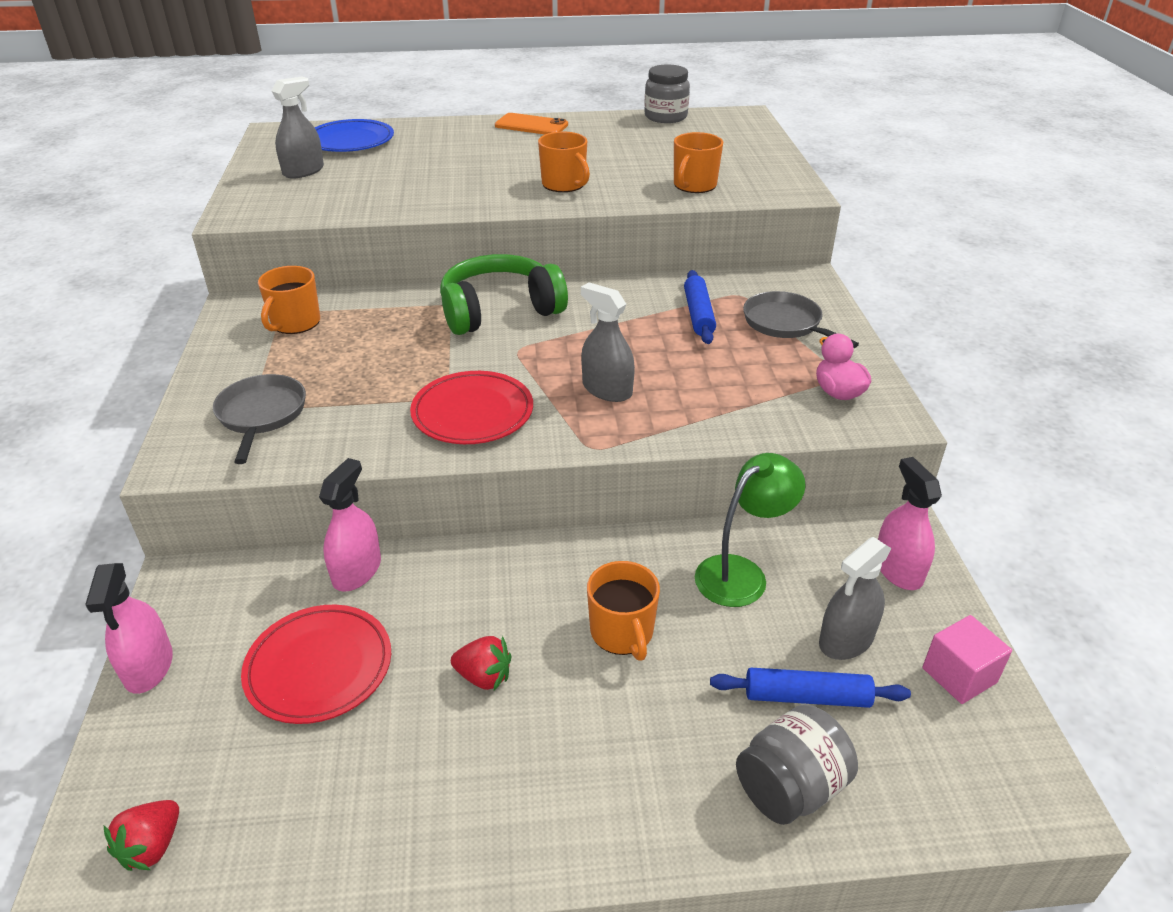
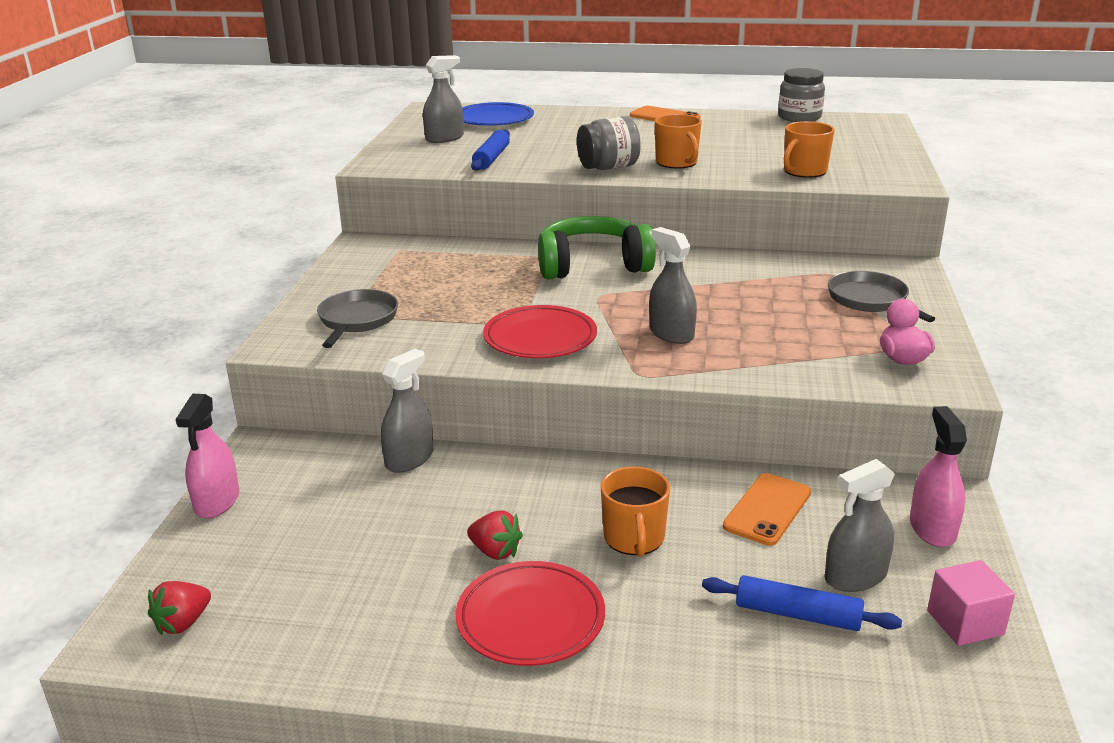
camera: 15 degrees right, 10 degrees down
red plate [241,605,391,724] -> red plate moved to [456,561,605,666]
orange mug [258,266,320,334] -> none
pink spray bottle [319,458,381,592] -> grey spray bottle [381,349,433,473]
blue rolling pin [684,270,716,344] -> blue rolling pin moved to [471,130,510,171]
green lamp [695,453,806,607] -> orange phone [723,473,811,546]
grey jar [736,704,858,825] -> grey jar moved to [577,116,641,170]

